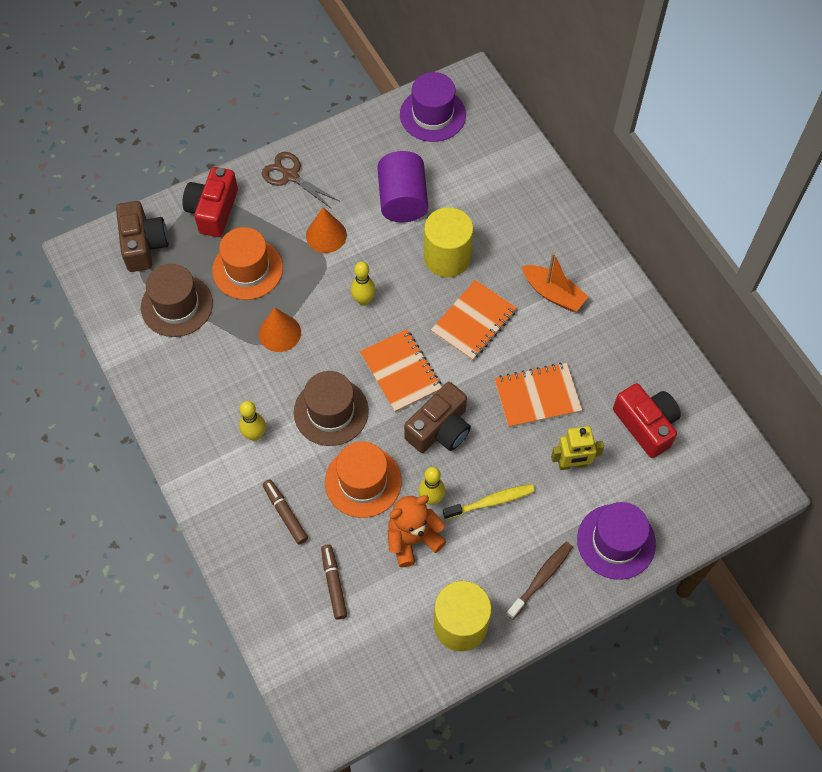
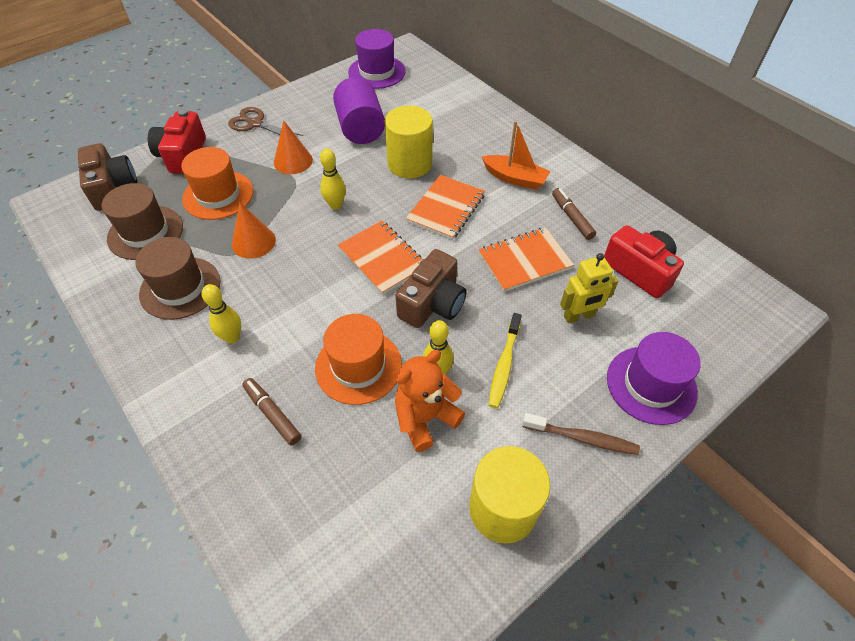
camera: 10 degrees left, 10 degrees down
brown hat [294,371,369,446] -> brown hat moved to [135,237,220,320]
brown marker [321,545,347,620] -> brown marker moved to [552,188,596,240]
yellow toothbrush [443,484,535,520] -> yellow toothbrush turned 135 degrees clockwise [489,313,522,408]
brown toothbrush [506,542,573,620] -> brown toothbrush turned 75 degrees clockwise [522,413,640,455]

